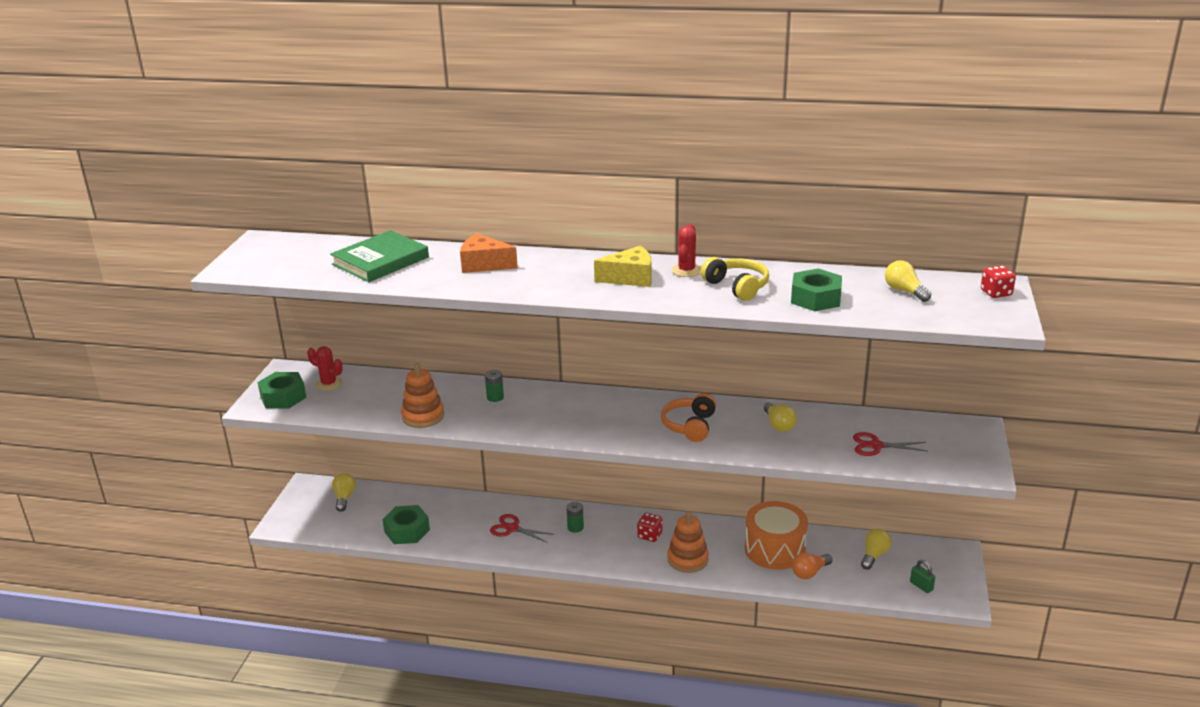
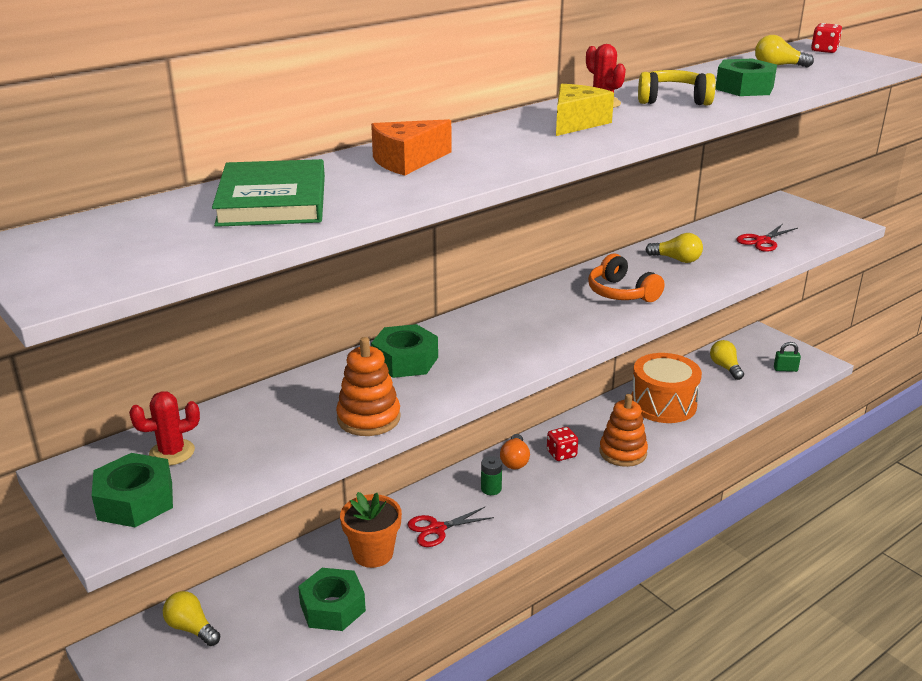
camera: 50 degrees left, 0 degrees up
green battery [485,370,504,402] -> green nut [371,324,438,378]
orange light bulb [792,553,833,579] -> orange light bulb moved to [500,434,530,469]
none -> orange flower pot [340,492,402,568]

